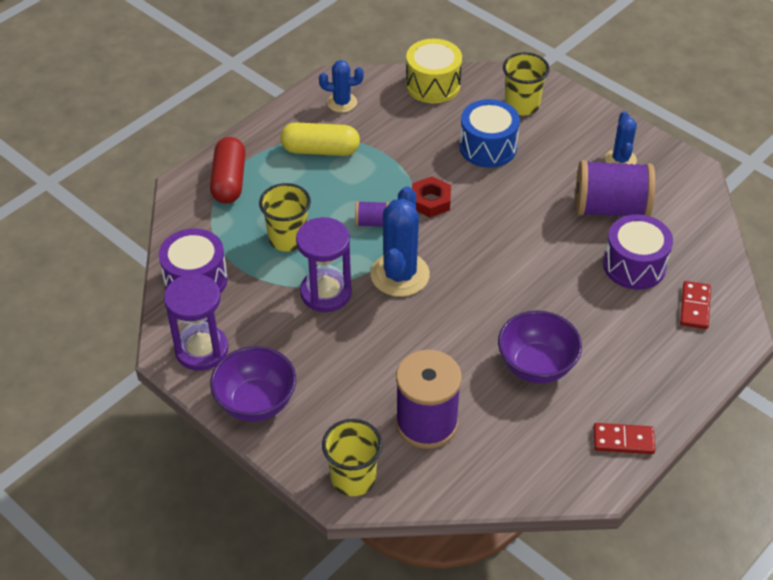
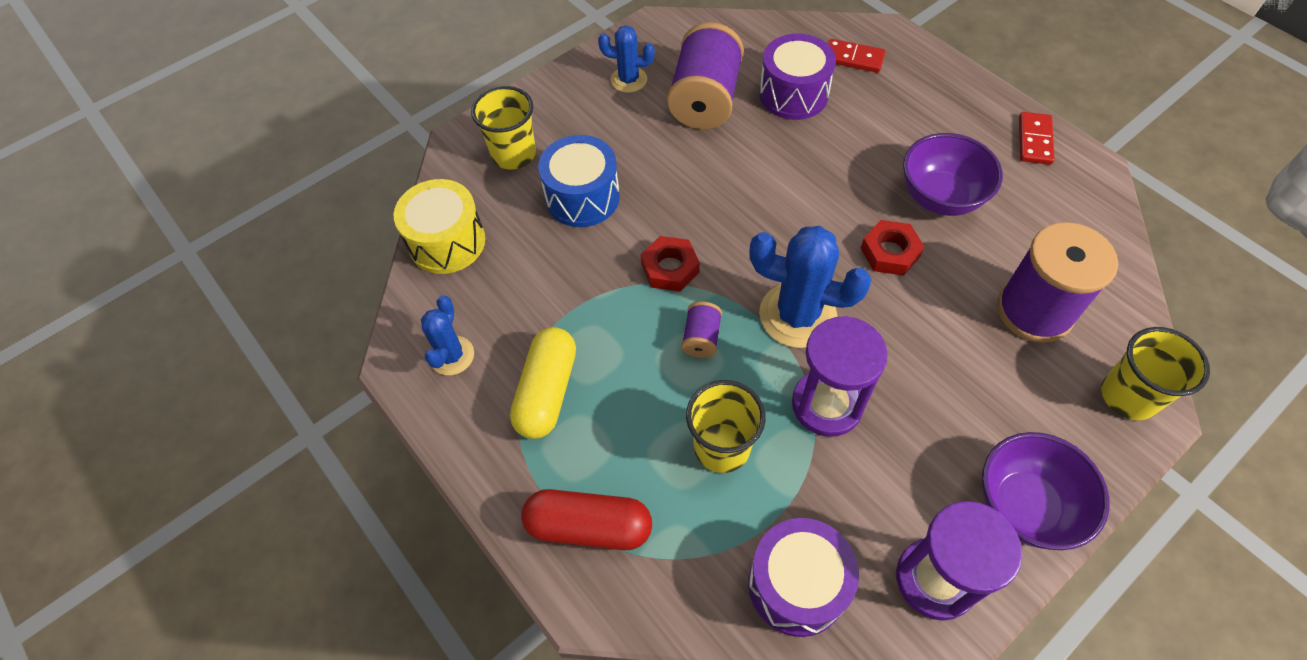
camera: 80 degrees left, 10 degrees up
none -> red nut [861,220,925,276]

